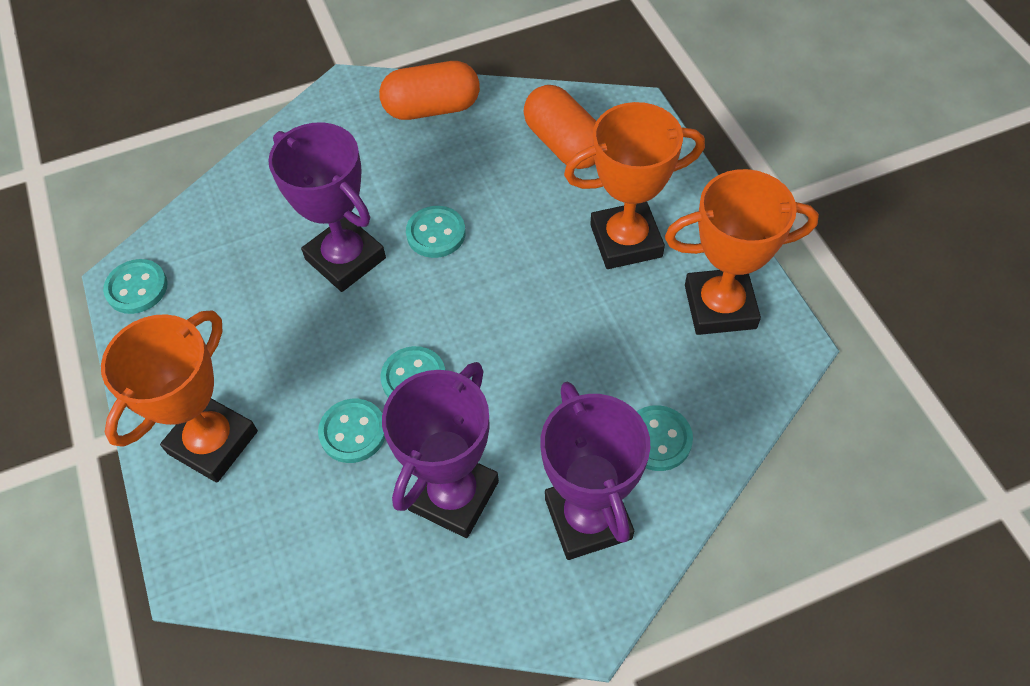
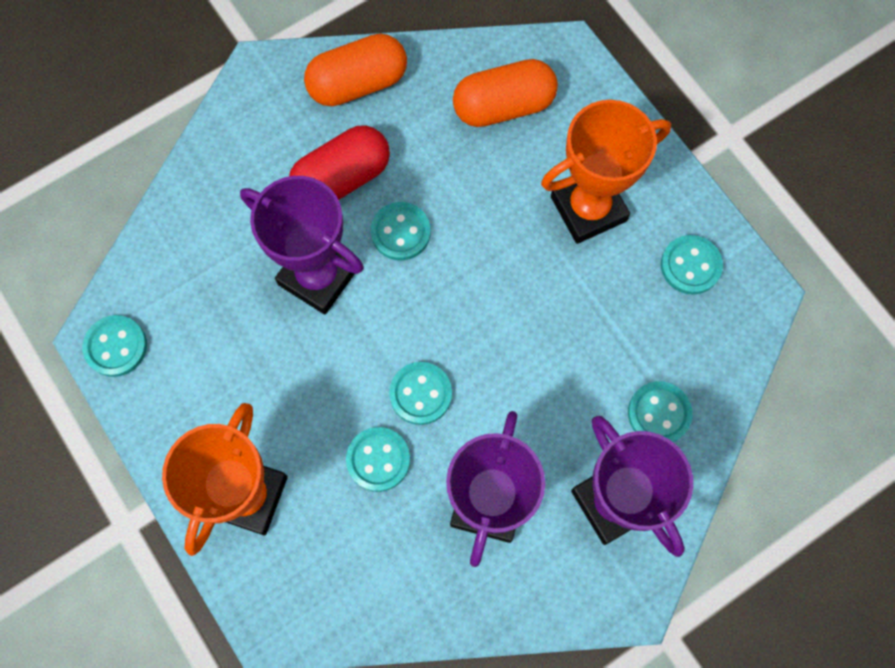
camera: 15 degrees left, 15 degrees up
orange capsule [524,85,596,169] -> orange capsule turned 60 degrees counterclockwise [453,59,558,127]
orange trophy [665,169,819,335] -> turquoise button [661,235,723,294]
none -> red capsule [289,125,390,200]

